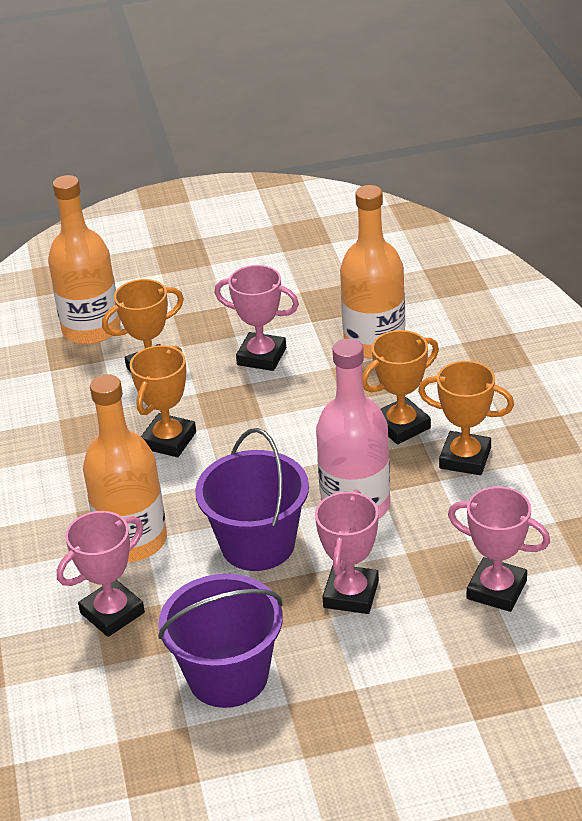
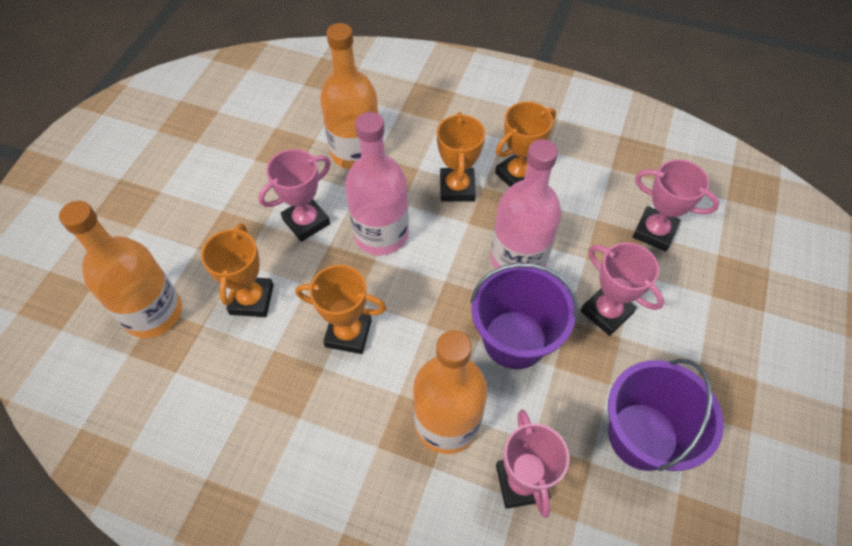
camera: 60 degrees left, 20 degrees up
orange trophy [130,345,196,457] -> orange trophy turned 45 degrees counterclockwise [296,265,386,354]
pink trophy [448,486,550,612] -> pink trophy turned 60 degrees clockwise [633,159,719,252]
none -> pink bottle [345,112,409,255]

